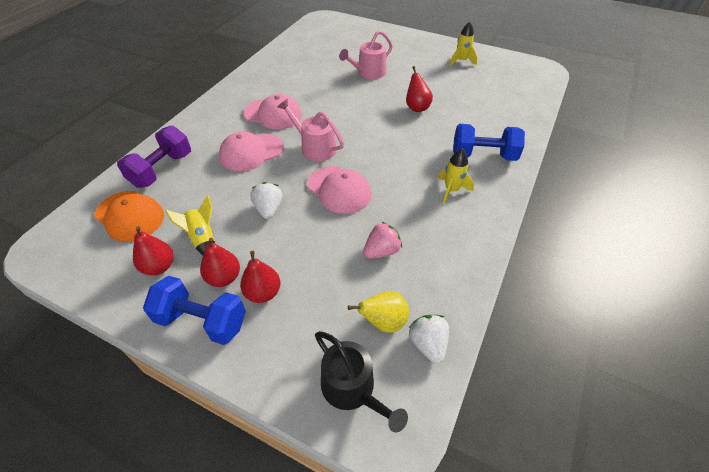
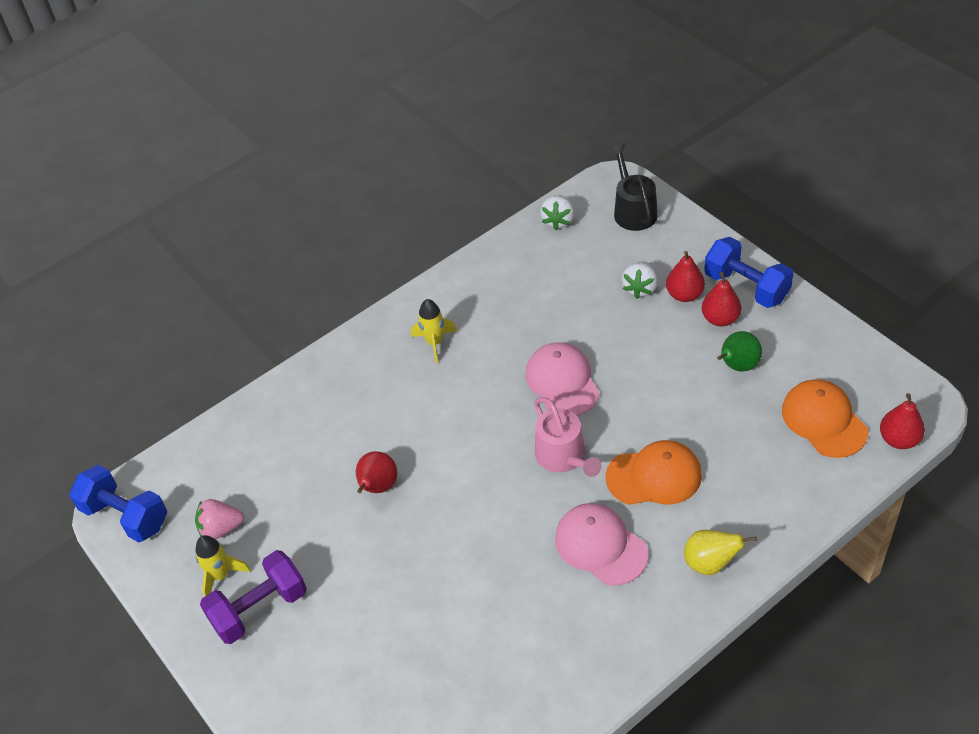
camera: 150 degrees left, 0 degrees up
purple dumbbell [117,125,191,188] -> purple dumbbell moved to [200,550,307,644]
red pear [133,226,174,275] -> red pear moved to [880,393,925,449]
yellow rocket [166,195,215,255] -> green pear [717,331,762,372]
pink cap [219,131,284,172] -> orange cap [606,440,702,505]
white strawberry [250,182,283,219] -> white strawberry moved to [622,262,658,299]
pink watering can [339,30,393,79] -> none
yellow pear [348,291,409,333] -> yellow pear moved to [684,530,757,575]
pink strawberry [363,221,402,259] -> pink strawberry moved to [195,499,244,539]
blue dumbbell [453,124,525,161] -> blue dumbbell moved to [69,465,167,542]

